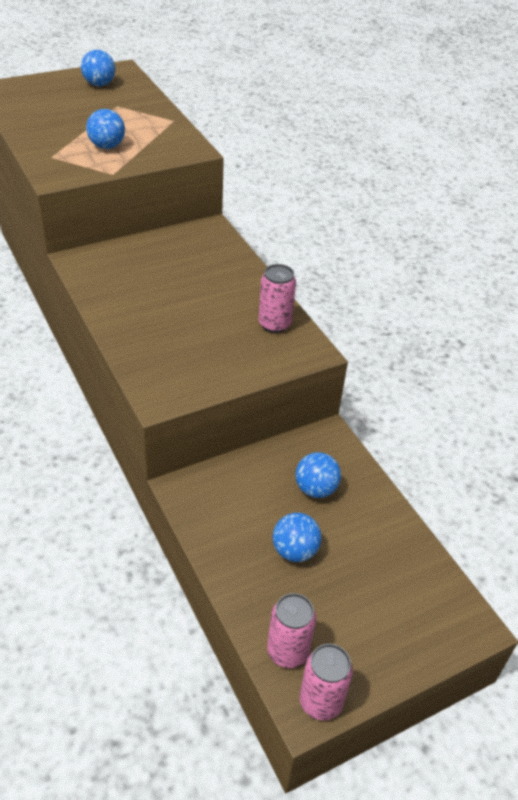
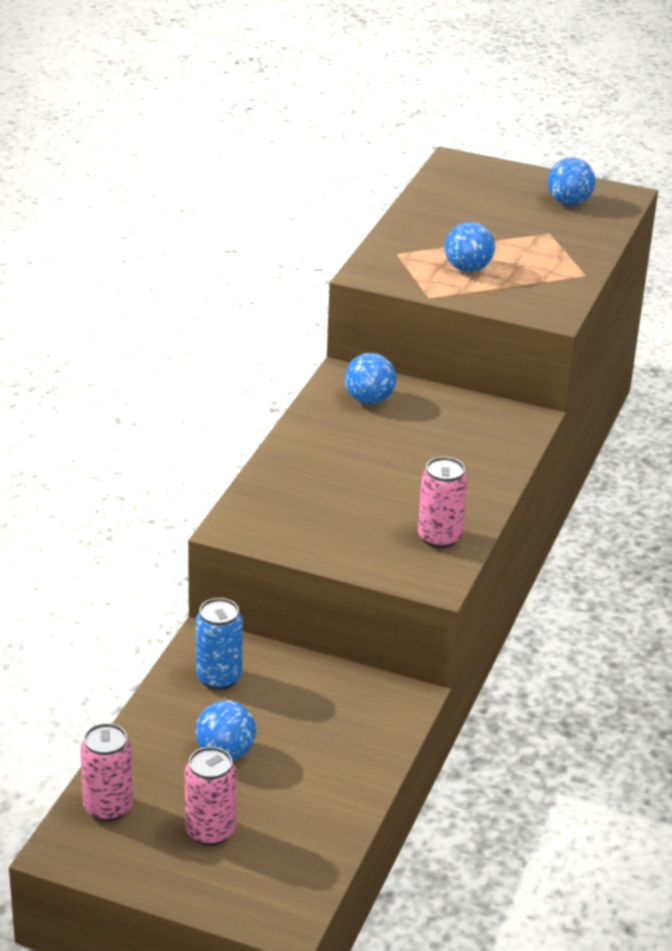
camera: 50 degrees right, 10 degrees down
blue ball [296,452,341,498] -> blue ball moved to [345,353,396,404]
pink can [300,644,353,720] -> pink can moved to [185,747,236,846]
none -> blue can [196,598,243,690]

